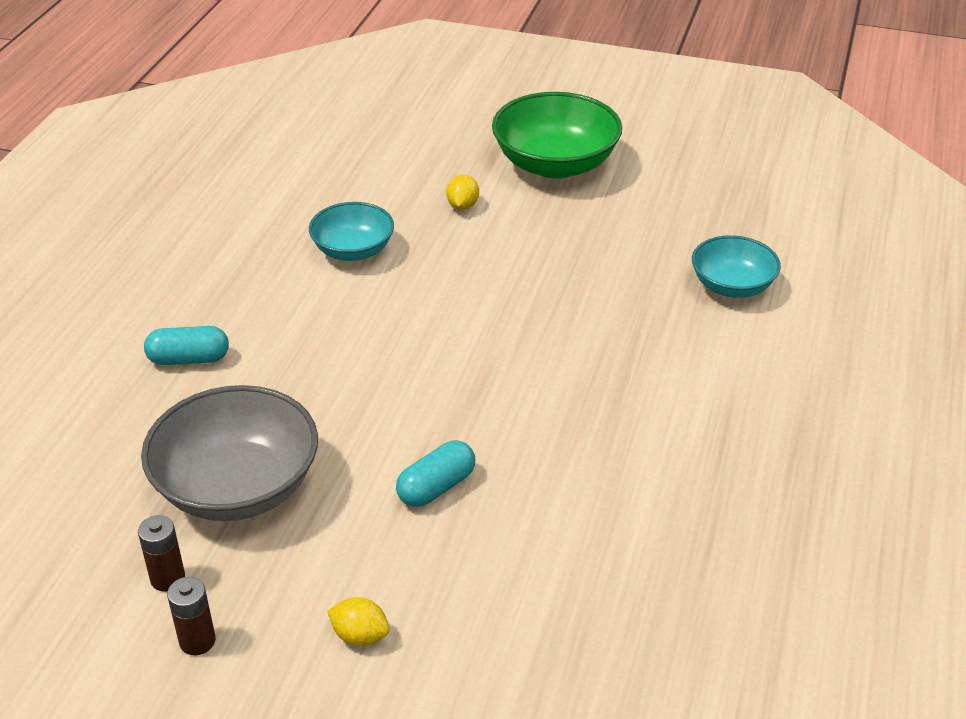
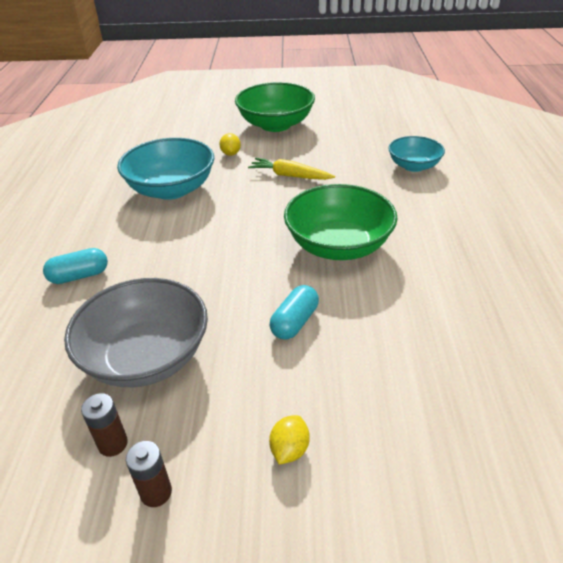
camera: 15 degrees left, 0 degrees up
turquoise bowl [309,202,394,261] -> turquoise bowl [117,138,214,200], size x1.65
yellow lemon [327,597,390,646] -> yellow lemon turned 75 degrees counterclockwise [269,415,310,464]
none -> yellow carrot [248,158,335,180]
none -> green bowl [284,184,398,260]

